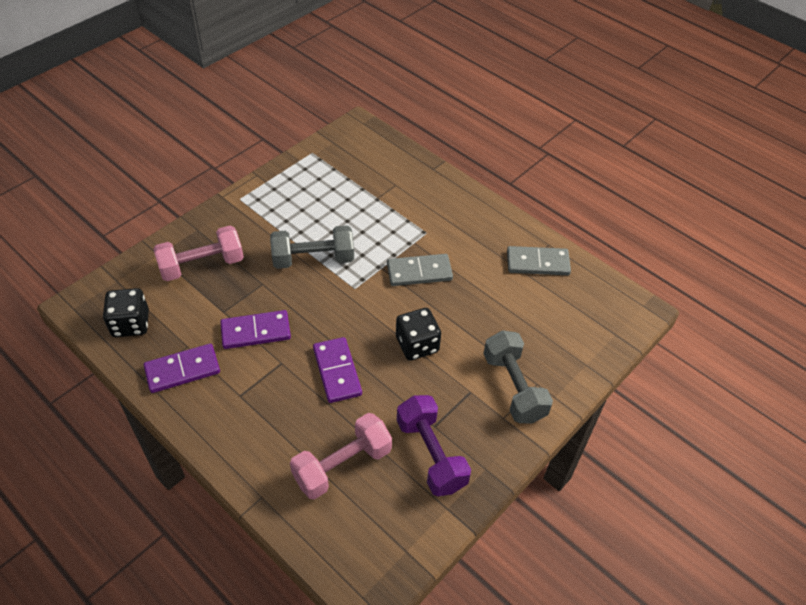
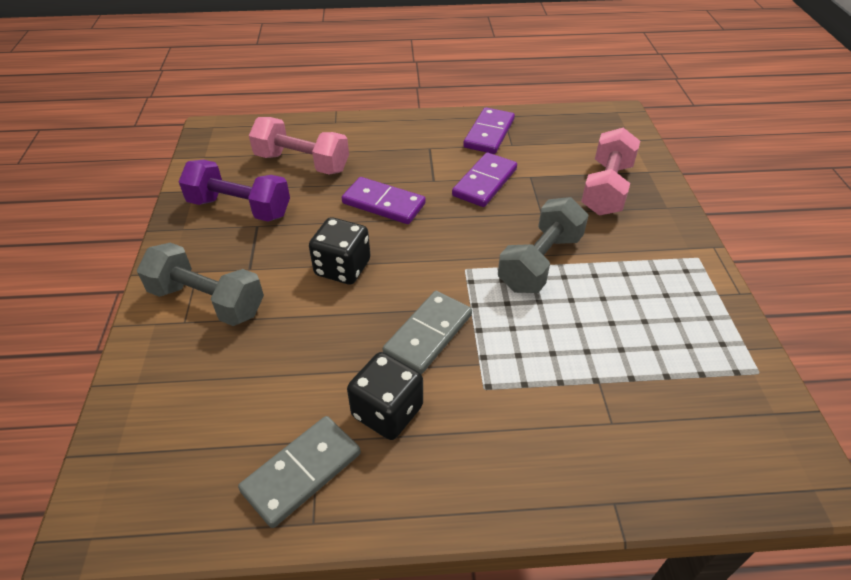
camera: 135 degrees right, 5 degrees down
black dice [103,288,149,337] -> black dice moved to [347,352,423,440]
pink dumbbell [290,413,392,500] -> pink dumbbell turned 75 degrees counterclockwise [249,117,349,174]

